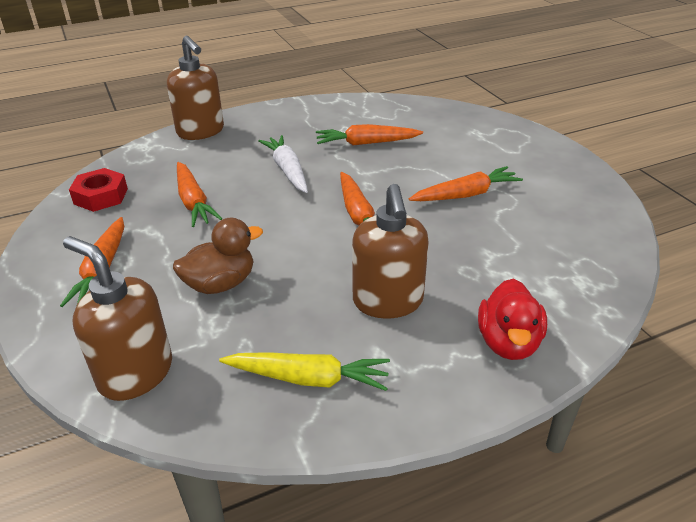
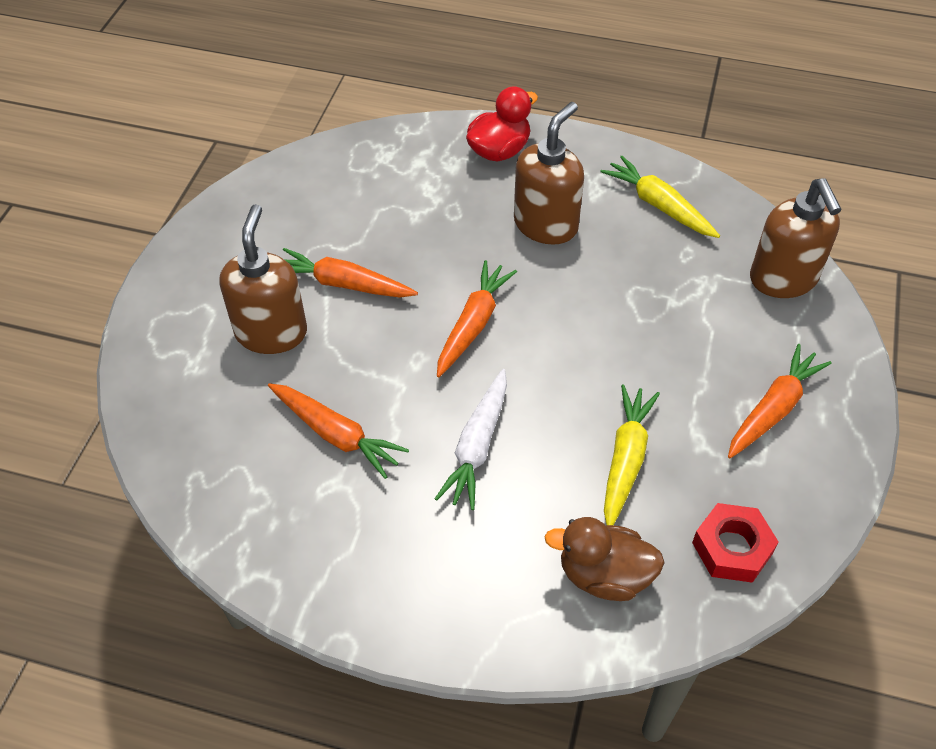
camera: 140 degrees left, 15 degrees up
brown soap dispenser [167,36,224,140] -> brown soap dispenser moved to [219,204,307,354]
brown duck [173,218,263,294] -> brown duck moved to [544,517,665,601]
orange carrot [177,162,222,227] -> yellow carrot [604,384,660,525]

